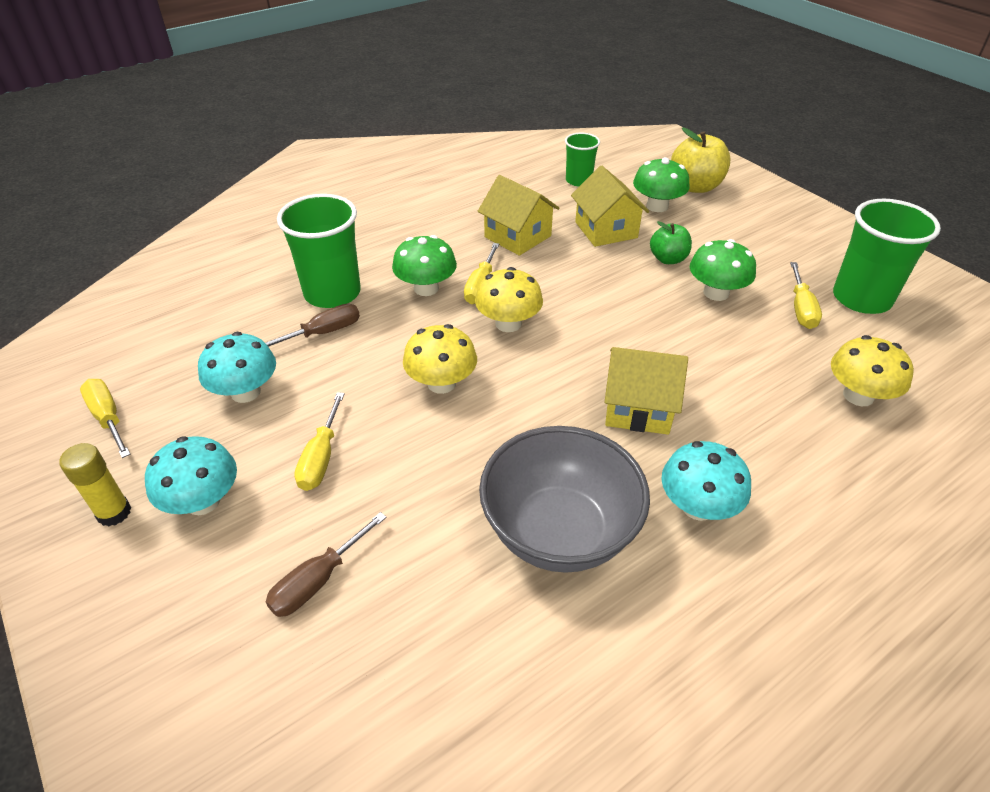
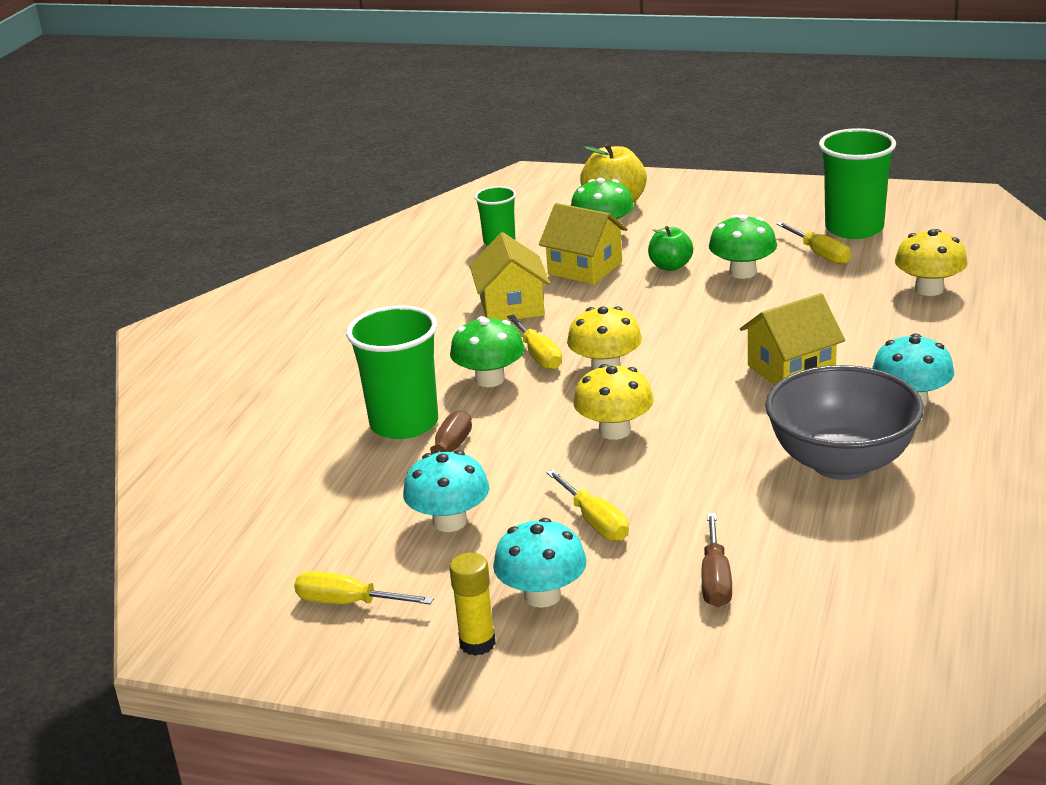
camera: 35 degrees left, 15 degrees down
yellow house [478,175,559,256] -> yellow house turned 75 degrees clockwise [470,232,550,321]

